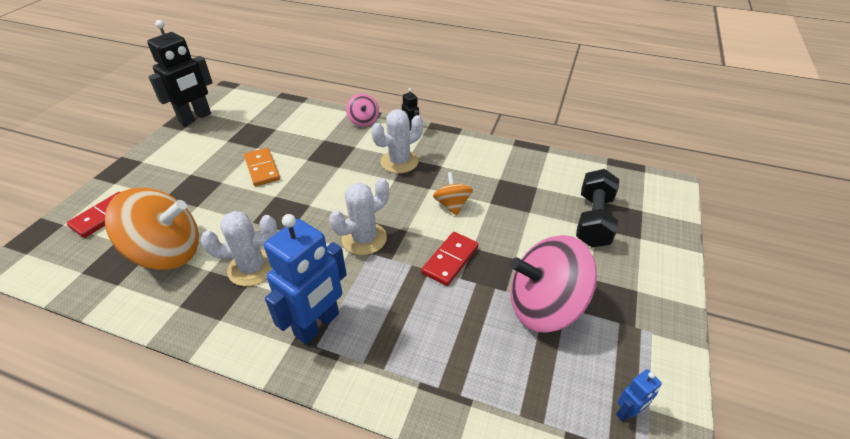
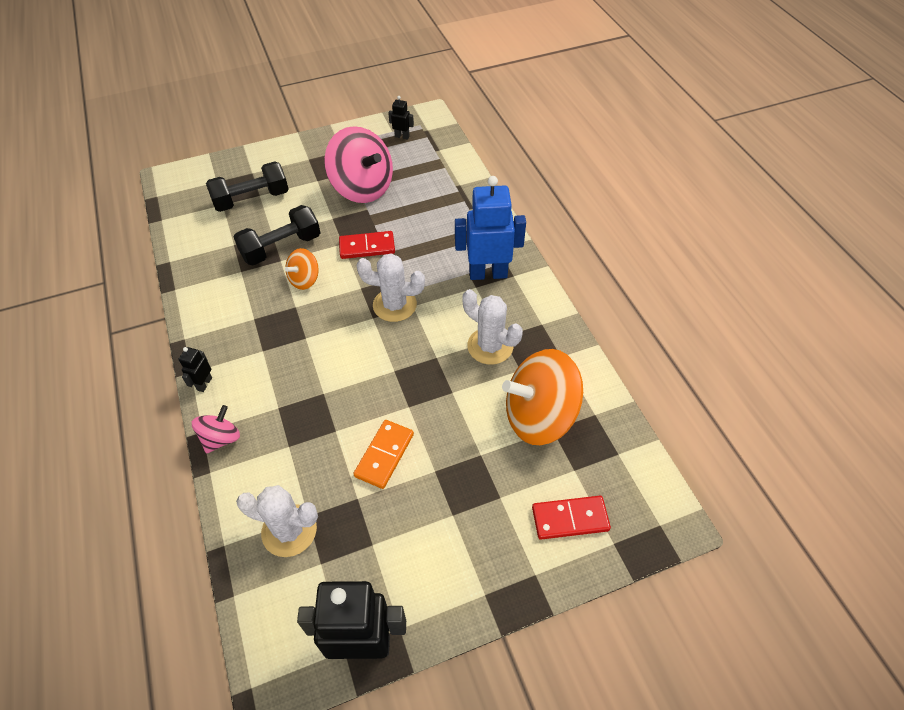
camera: 130 degrees left, 10 degrees up
orange spinning top [105,188,199,270] -> orange spinning top turned 60 degrees counterclockwise [502,349,583,445]
white cactus [371,109,423,173] -> white cactus moved to [236,485,318,557]
blue robot [616,369,662,422] -> black robot [388,96,414,140]
none -> black dumbbell [234,205,321,265]

